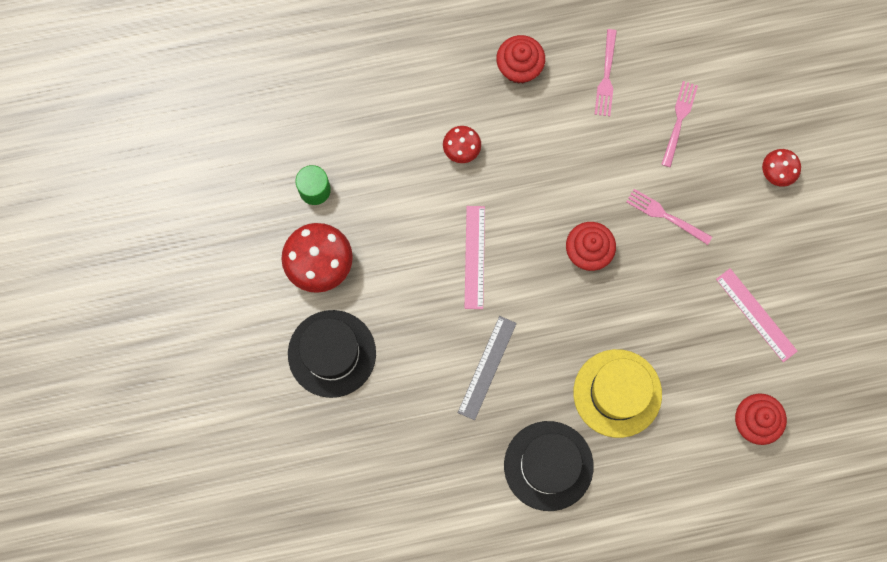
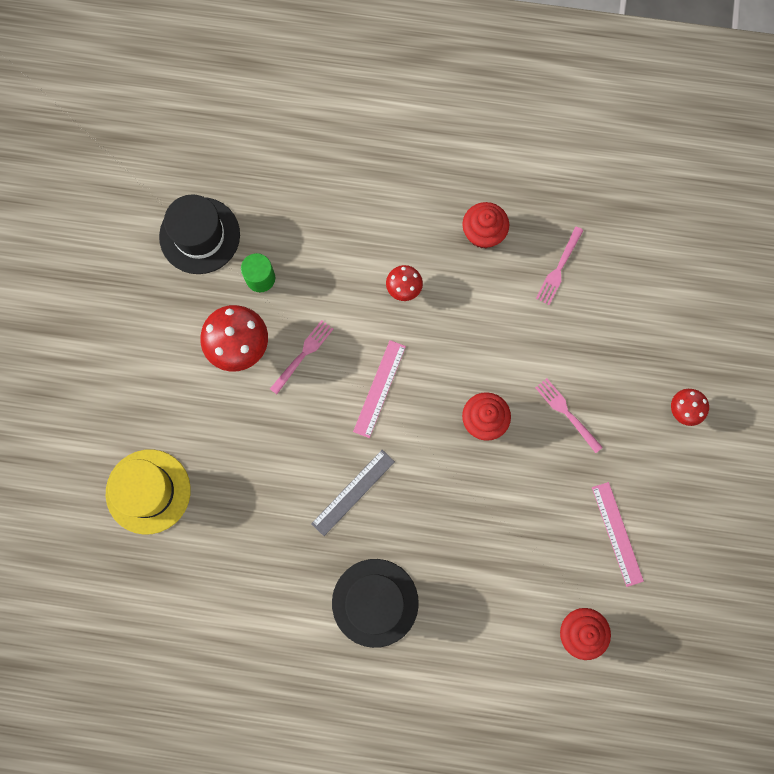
camera: 20 degrees right, 0 degrees up
black hat [288,310,376,398] -> black hat moved to [159,194,240,274]
yellow hat [573,349,662,438] -> yellow hat moved to [106,449,191,535]
pink fork [661,81,698,167] -> pink fork moved to [270,320,333,394]

